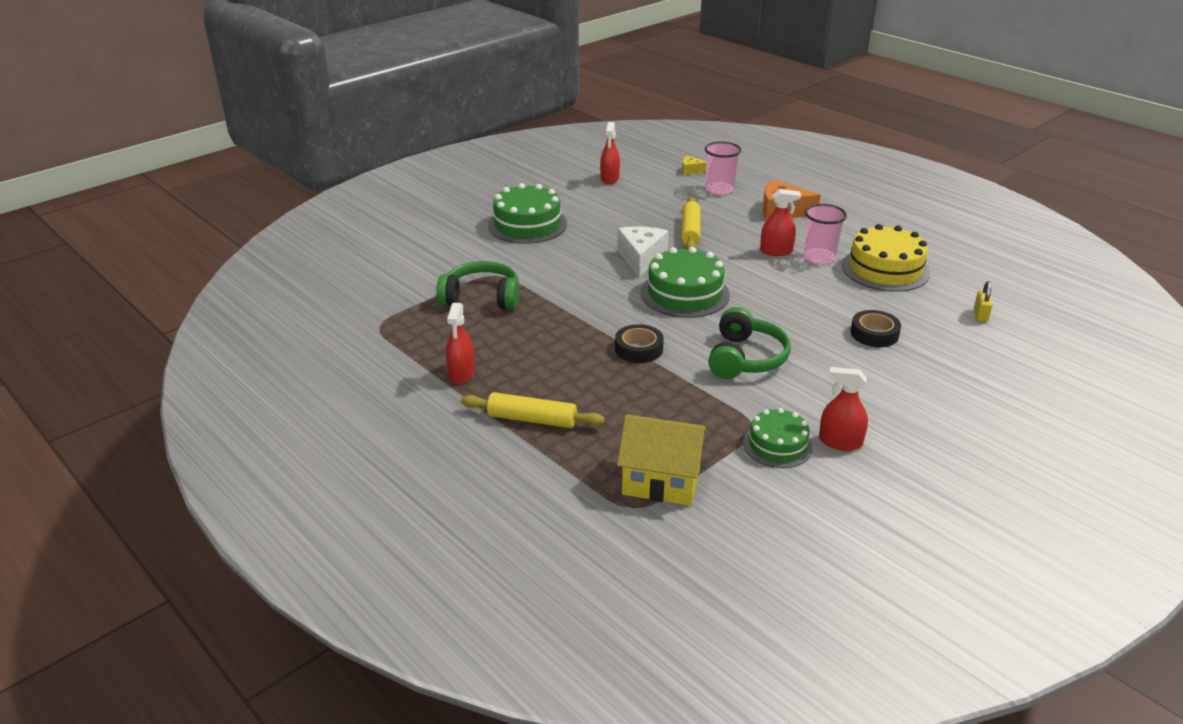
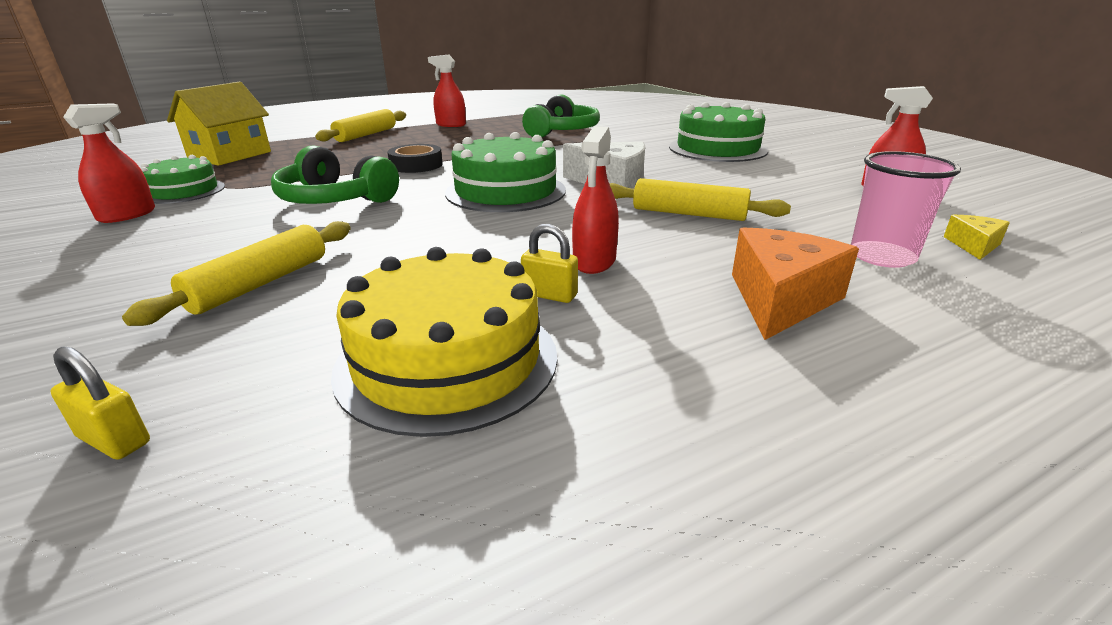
camera: 105 degrees right, 5 degrees down
pink cup [804,204,847,264] -> yellow padlock [521,224,578,303]
black tape [850,310,901,347] -> yellow rolling pin [122,221,351,326]

